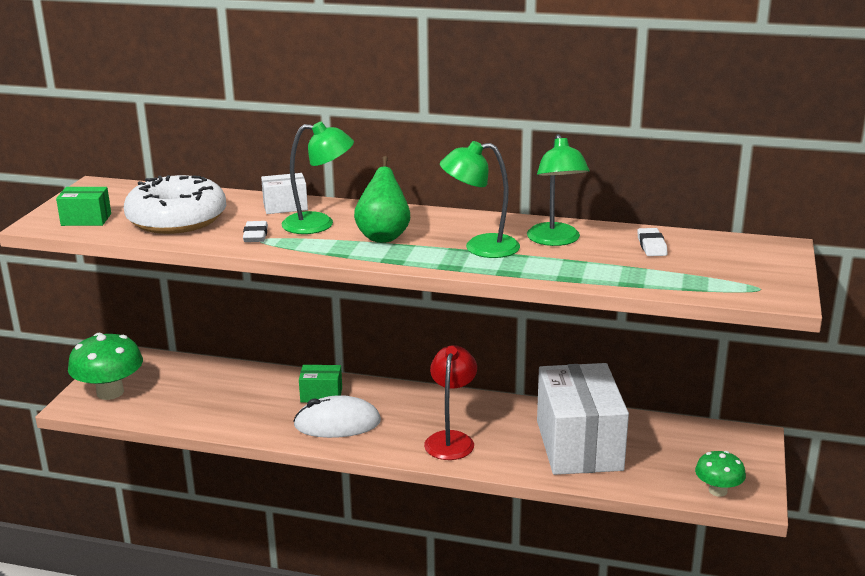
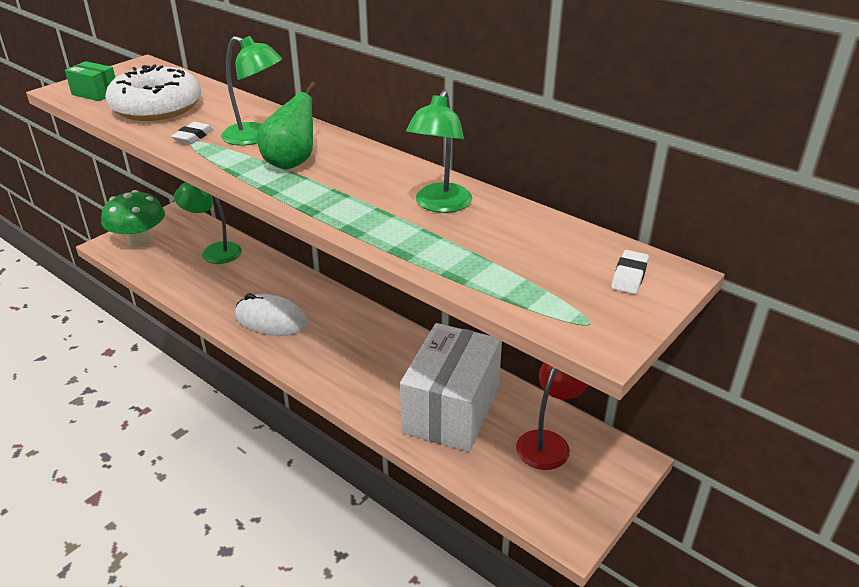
camera: 25 degrees right, 10 degrees up
white box [261,173,308,214] -> none
green box [299,365,342,403] -> none
red lamp [424,345,477,460] -> red lamp moved to [516,363,589,470]
green lamp [440,141,520,258] -> green lamp moved to [174,182,242,264]
white eraser [637,228,668,256] -> white eraser moved to [611,250,649,294]
green mushroom [695,451,746,497] -> none

